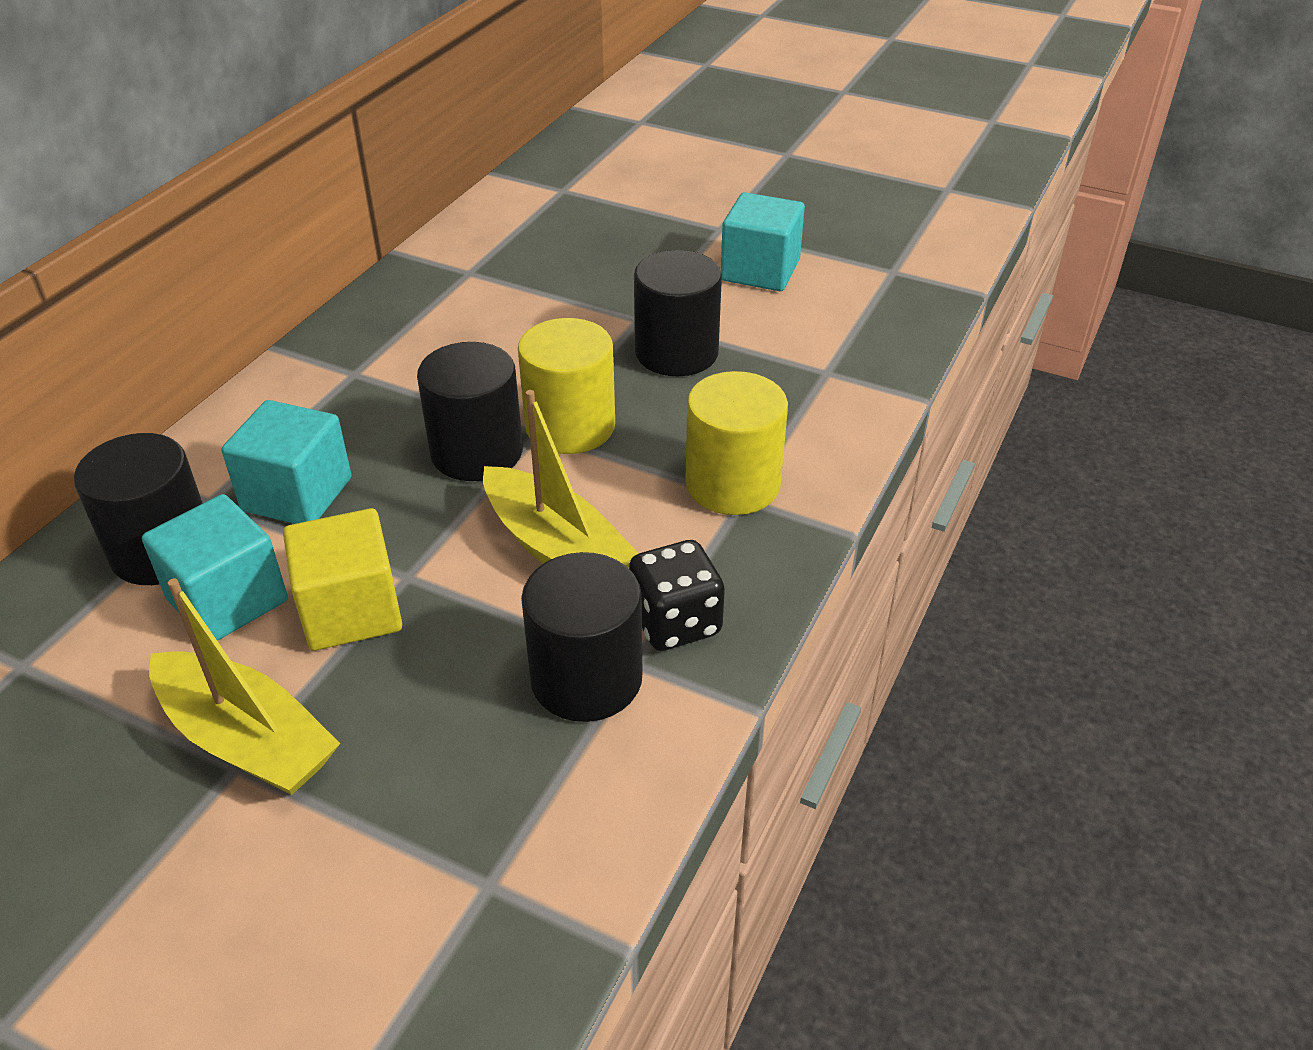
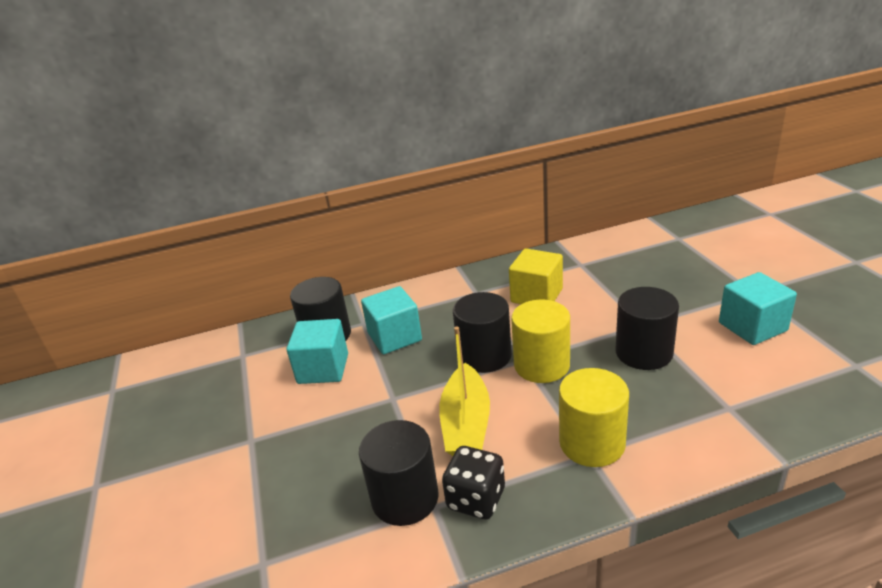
camera: 50 degrees right, 10 degrees down
yellow boat [149,579,340,795] -> none
yellow cube [283,508,402,651] -> yellow cube moved to [509,249,563,304]

